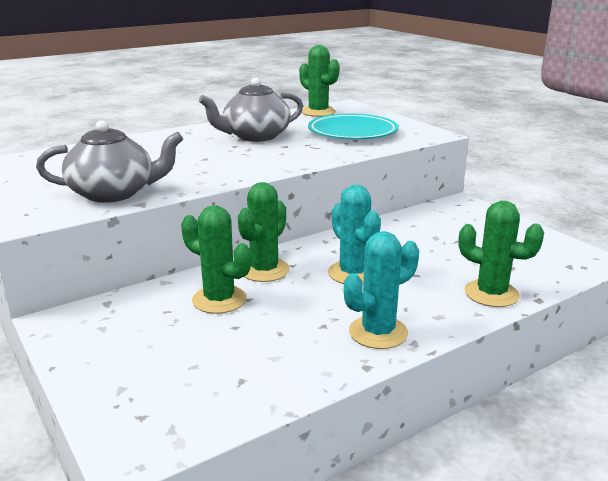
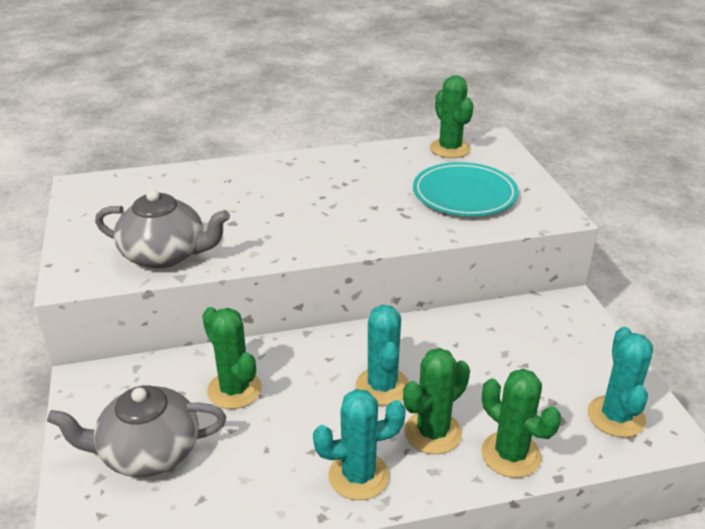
camera: 20 degrees right, 10 degrees up
grey teapot [199,77,303,142] -> grey teapot moved to [47,386,226,477]
green cactus [238,182,290,282] -> green cactus moved to [403,348,470,454]
none -> turquoise cactus [588,327,653,437]

